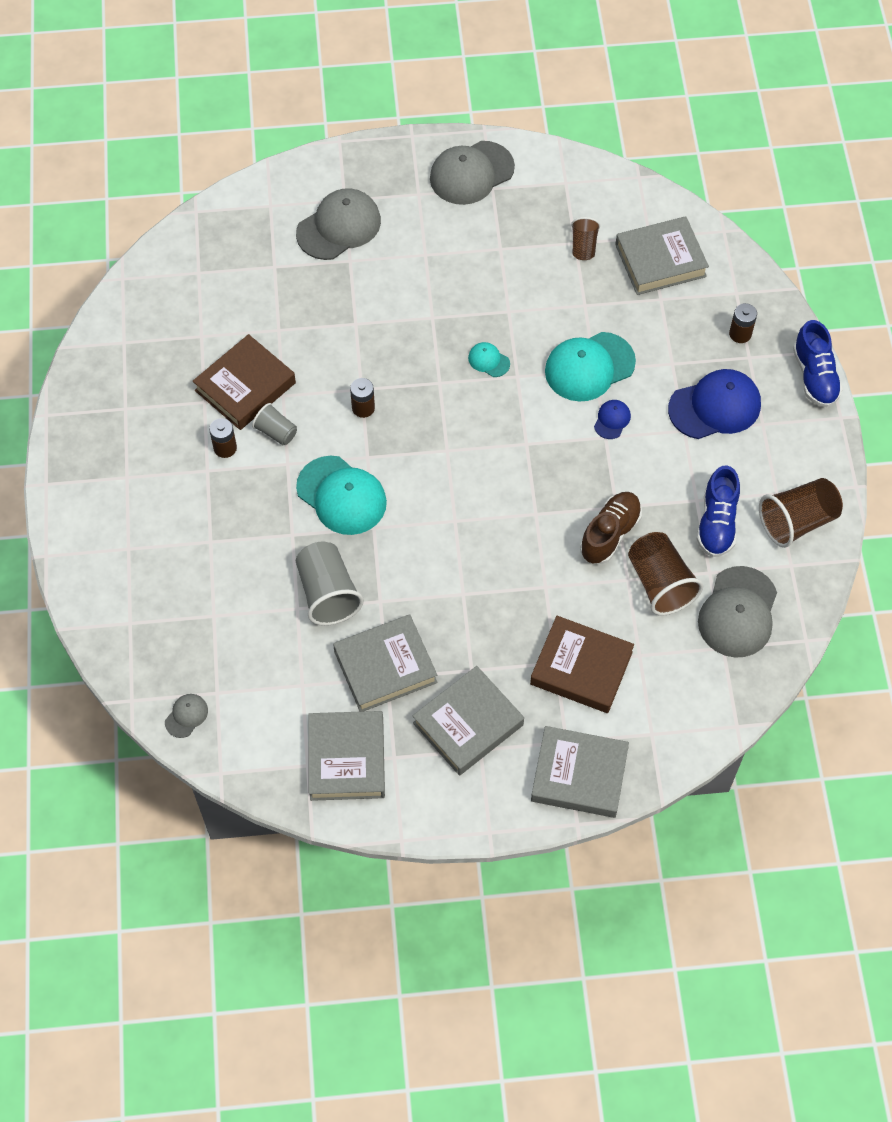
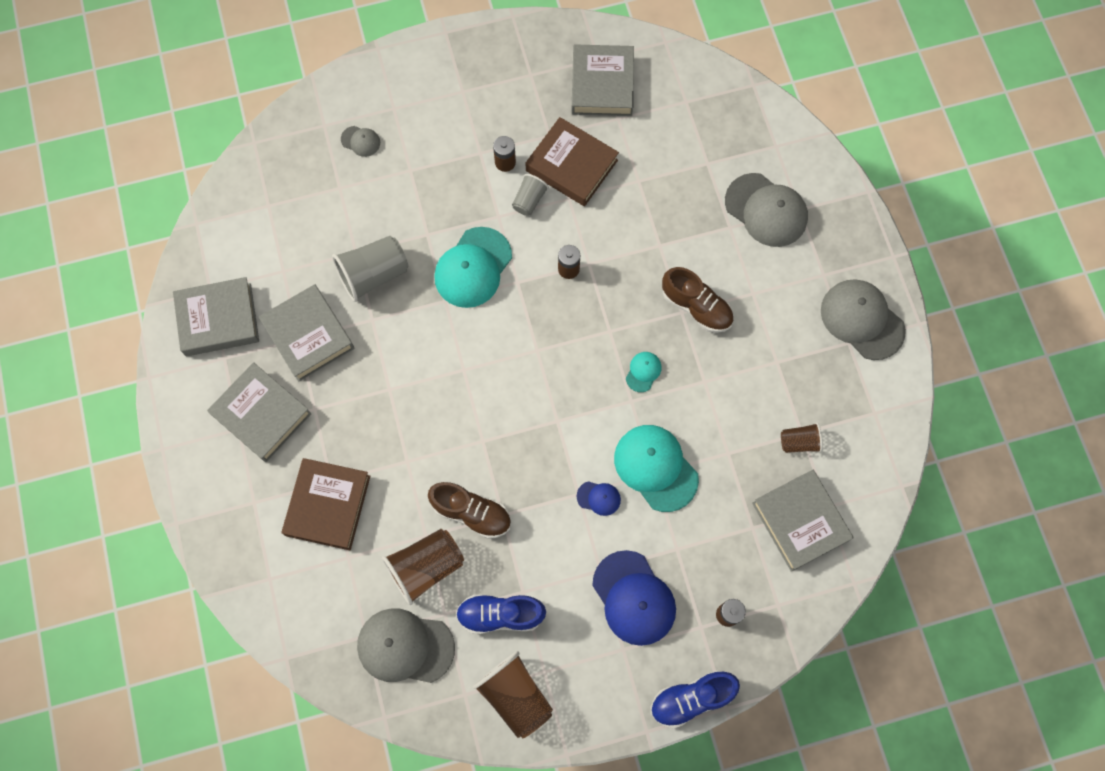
camera: 80 degrees right, 10 degrees up
grey cap [165,694,208,738] -> grey cap moved to [341,126,380,157]
grey book [531,726,629,818] -> grey book moved to [571,44,634,116]
none -> brown shoe [662,267,733,333]

